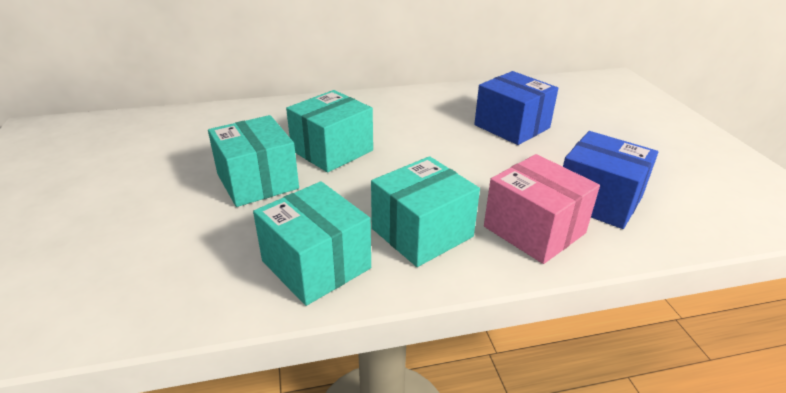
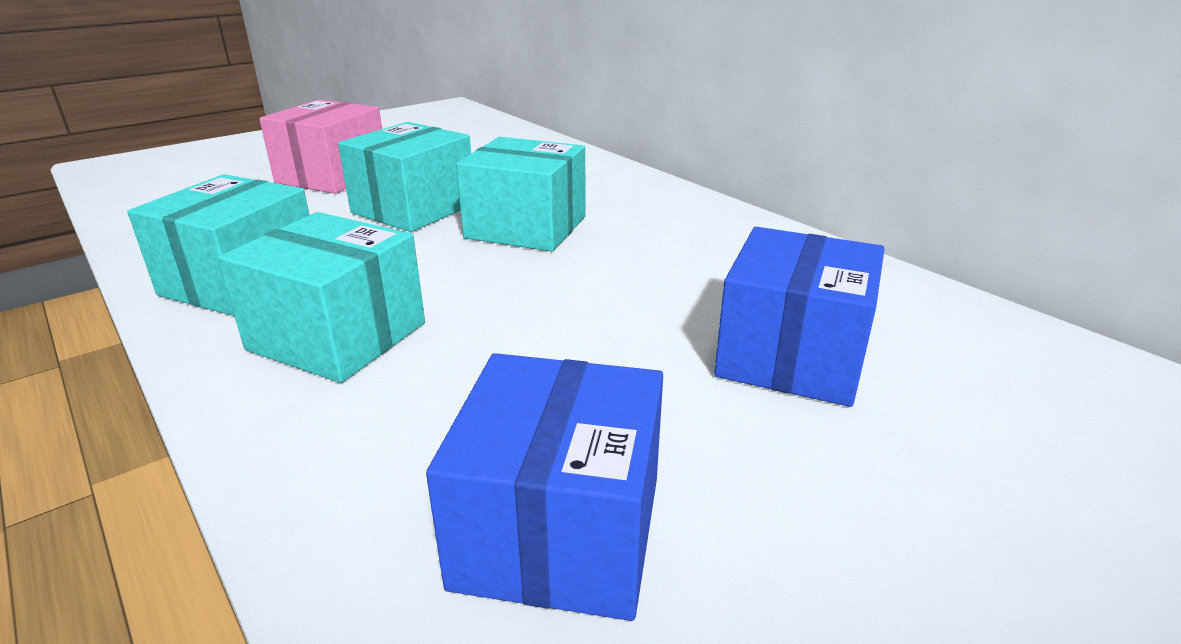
camera: 65 degrees right, 5 degrees down
pink box [484,154,600,264] -> pink box moved to [259,99,382,194]

